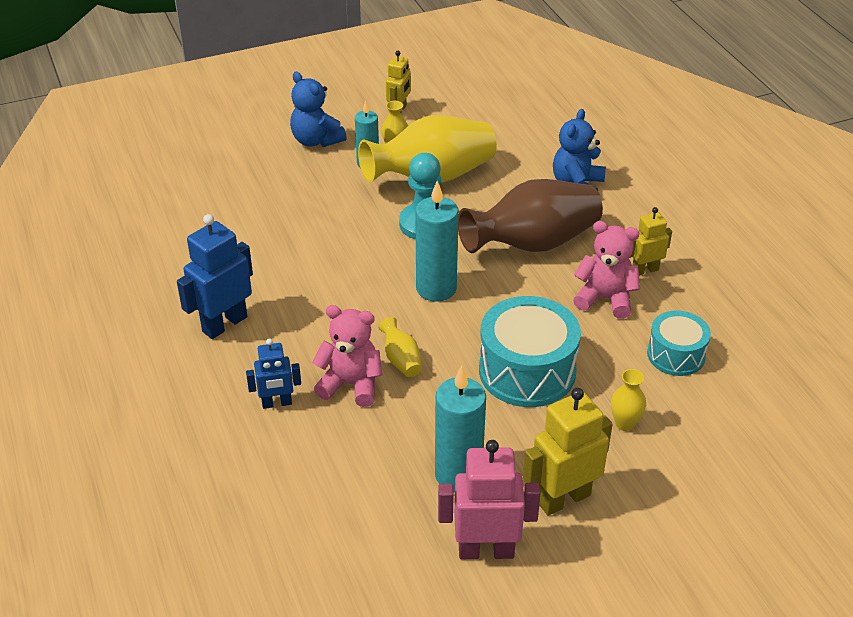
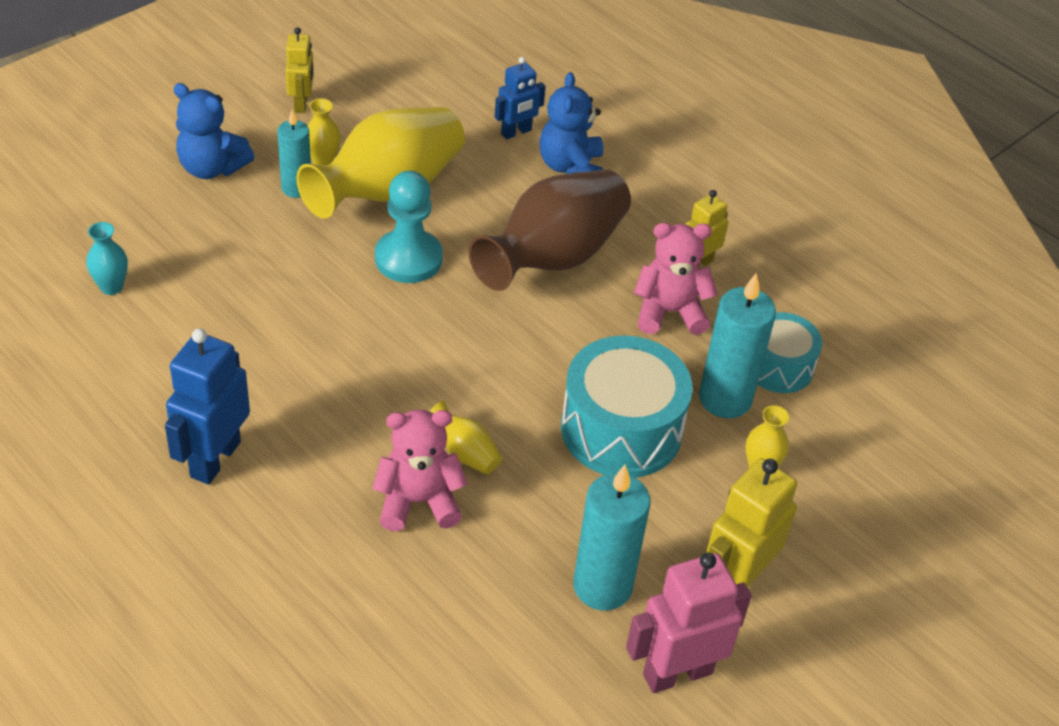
camera: 25 degrees left, 5 degrees up
blue robot [246,338,301,409] -> blue robot moved to [495,57,546,139]
turquoise candle [415,181,458,302] -> turquoise candle moved to [699,273,776,418]
none -> turquoise vase [86,222,128,295]

